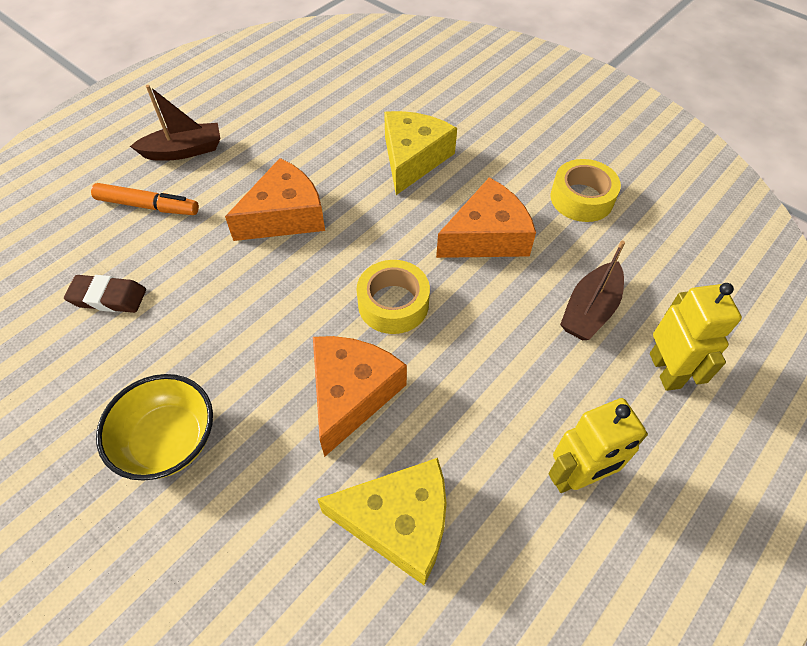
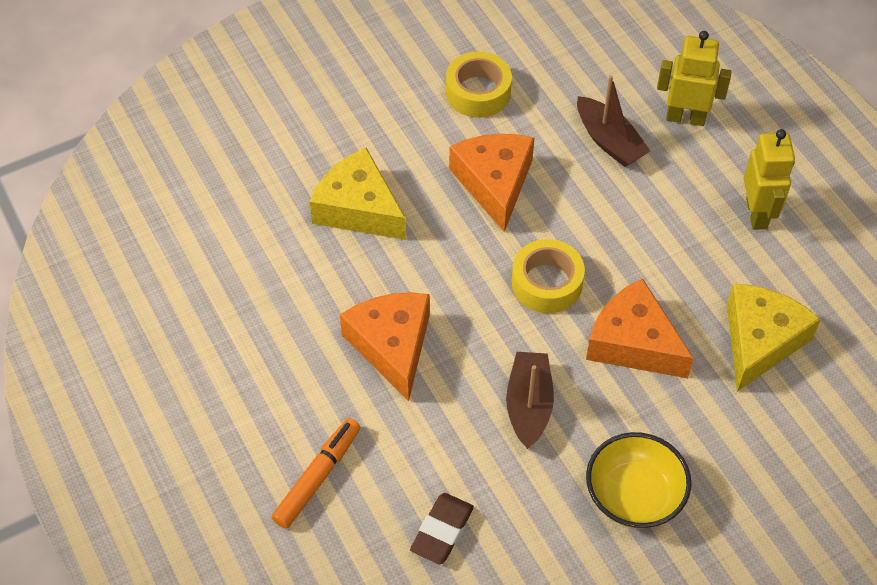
camera: 70 degrees left, 0 degrees up
brown boat [130,85,220,161] -> brown boat moved to [506,352,554,449]

